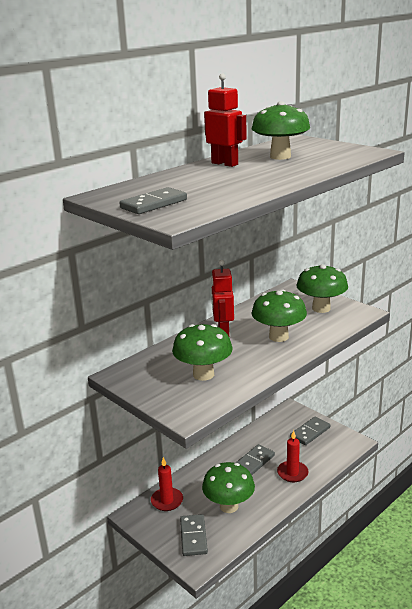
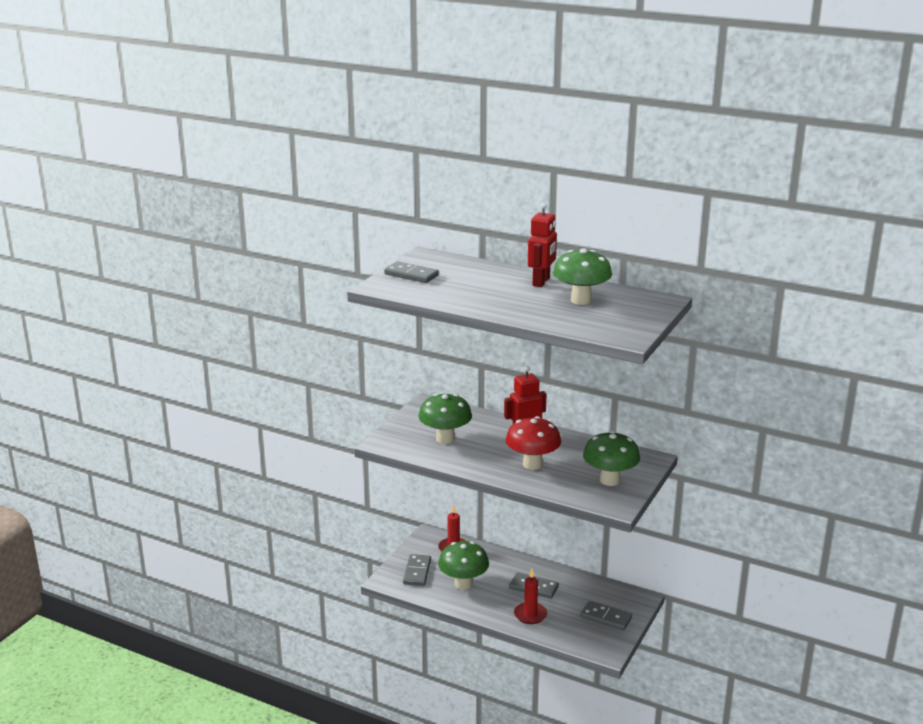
camera: 70 degrees right, 0 degrees up
grey domino [180,514,208,556] -> grey domino turned 60 degrees counterclockwise [403,554,431,586]
green mushroom [252,289,307,342] -> red mushroom [506,416,561,470]

